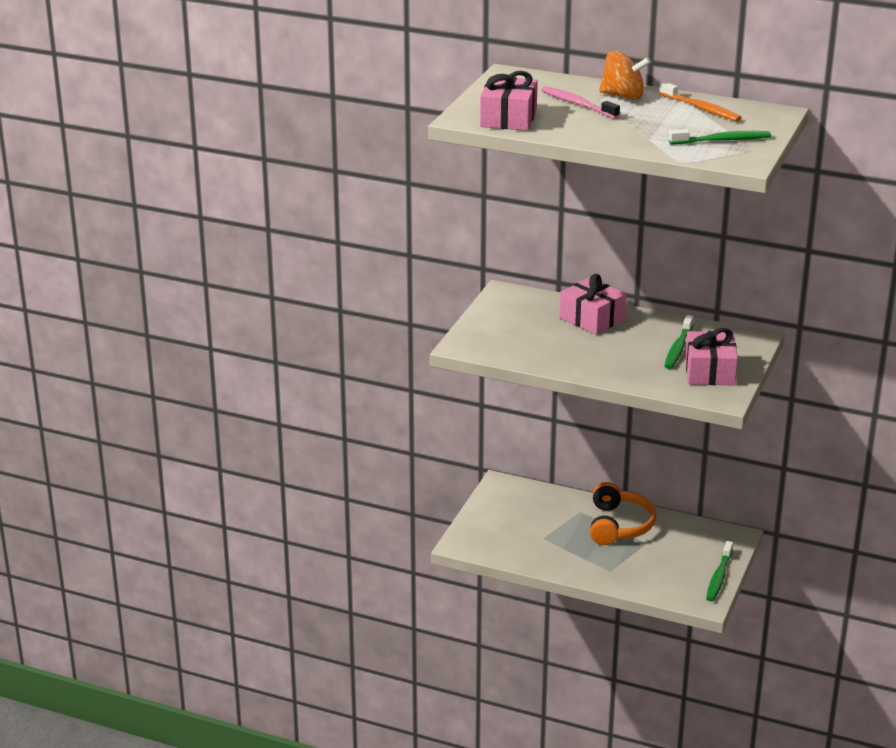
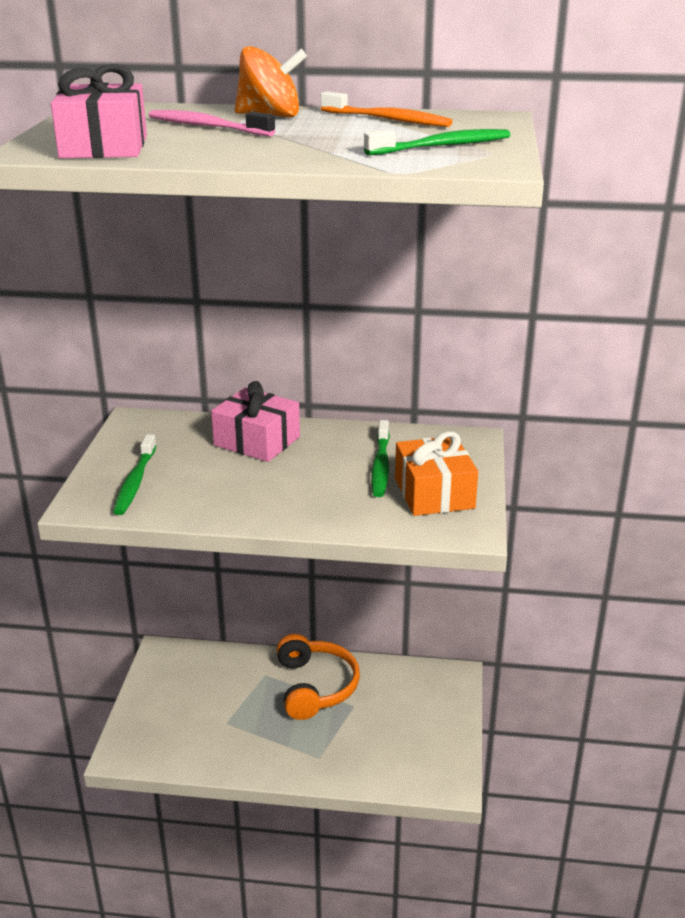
camera: 15 degrees left, 0 degrees up
pink gift [685,328,738,386] -> orange gift [395,431,478,516]
green toothbrush [706,541,733,601] -> green toothbrush moved to [113,434,156,515]

